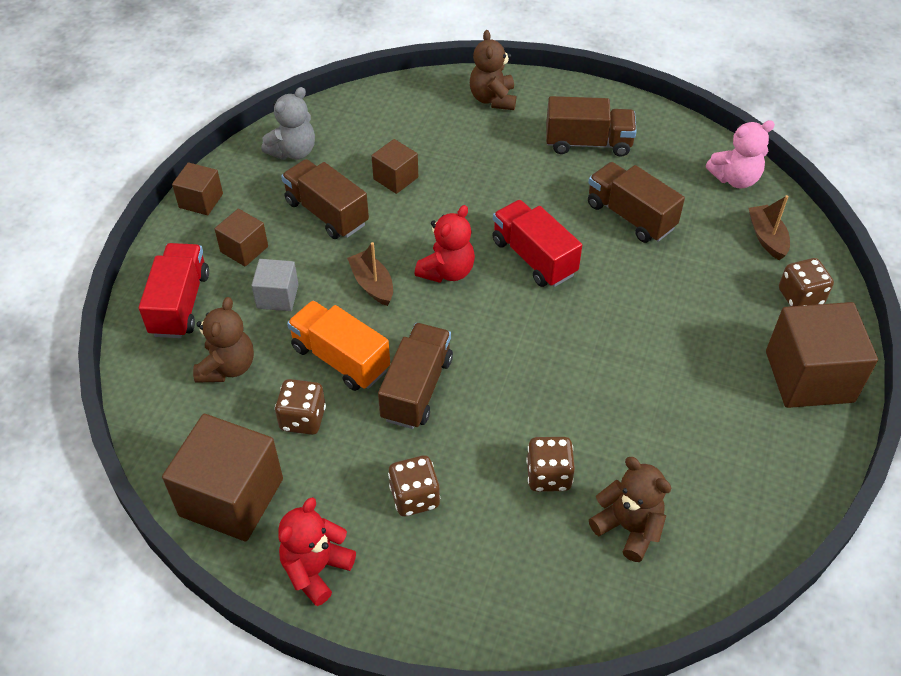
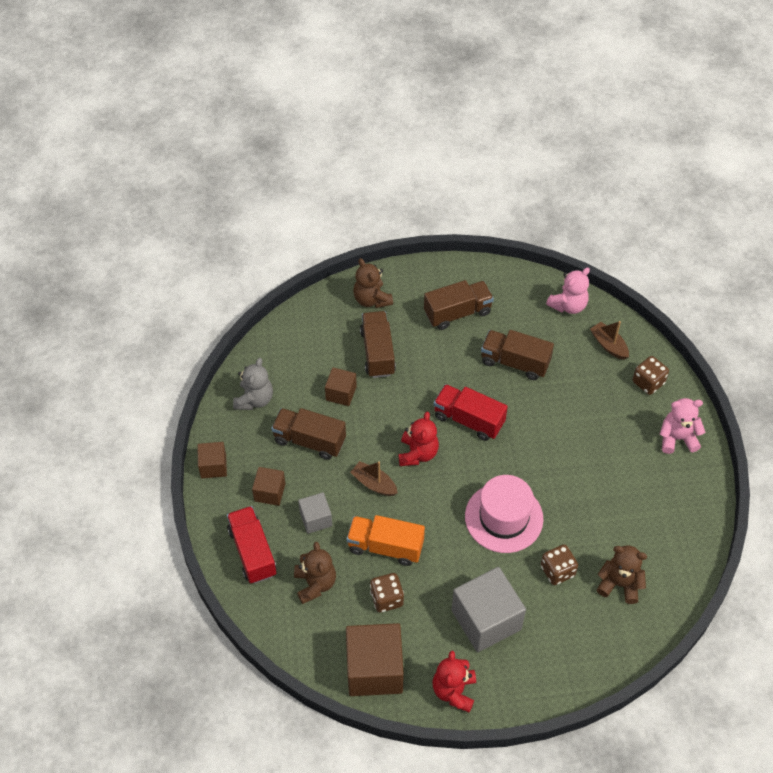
camera: 25 degrees left, 5 degrees up
brown truck [378,323,453,429] -> brown truck moved to [360,311,396,378]
brown dice [388,455,440,516] -> grey cube [452,567,526,652]
brown cube [766,302,878,408] -> pink teddy bear [660,398,705,454]
none -> pink hat [465,475,543,553]

